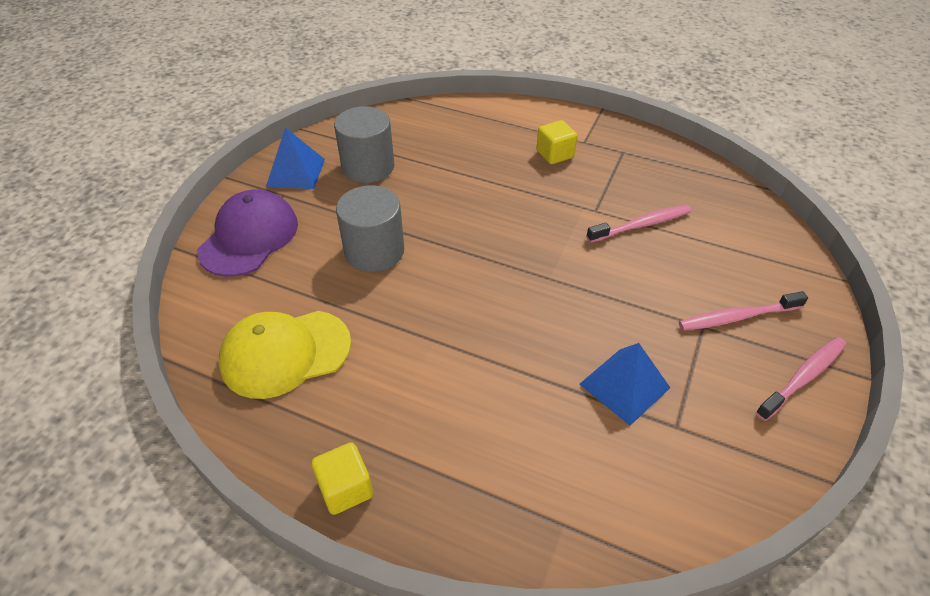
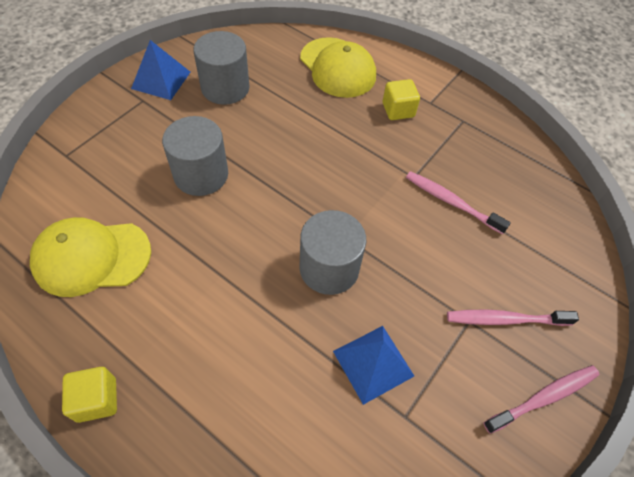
camera: 10 degrees right, 10 degrees up
purple cap [197,189,298,277] -> none
pink toothbrush [586,205,691,243] -> pink toothbrush turned 135 degrees counterclockwise [406,171,511,235]
none -> grey cylinder [299,210,366,295]
none -> yellow cap [300,37,376,98]

